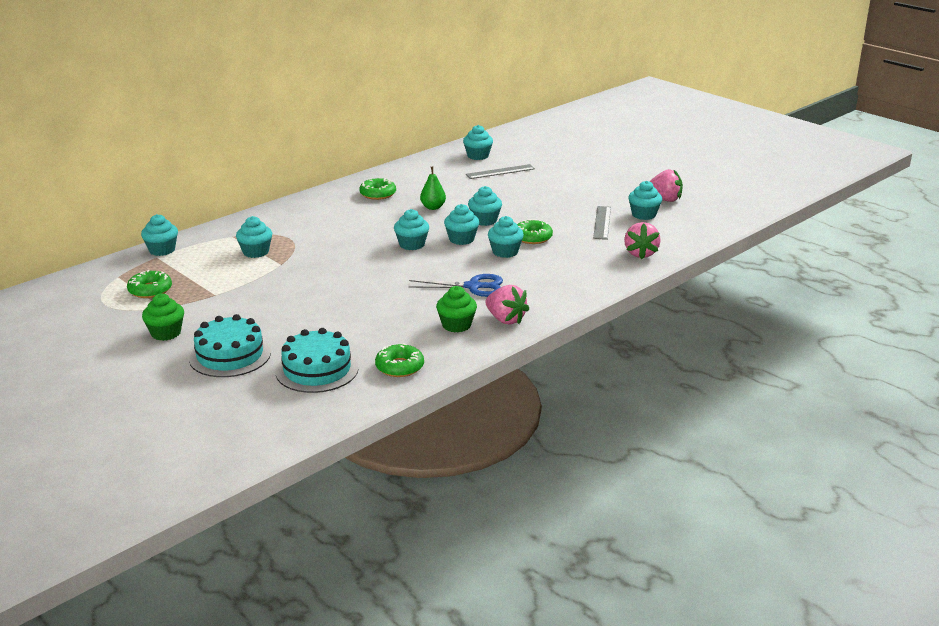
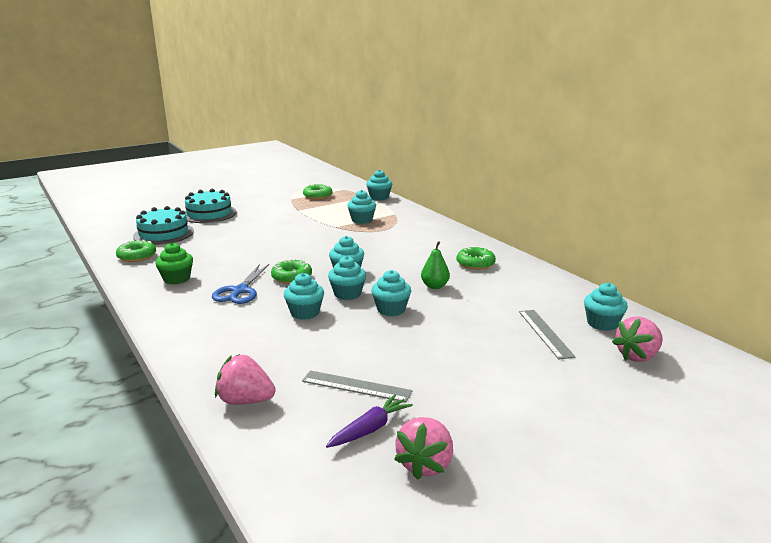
camera: 100 degrees right, 5 degrees down
green cupcake [142,293,184,341] -> none
pink strawberry [486,285,529,325] -> pink strawberry moved to [612,316,663,362]
green donut [517,219,553,244] -> green donut moved to [271,259,312,284]
turquoise cupcake [628,181,662,220] -> purple carrot [326,394,413,448]

